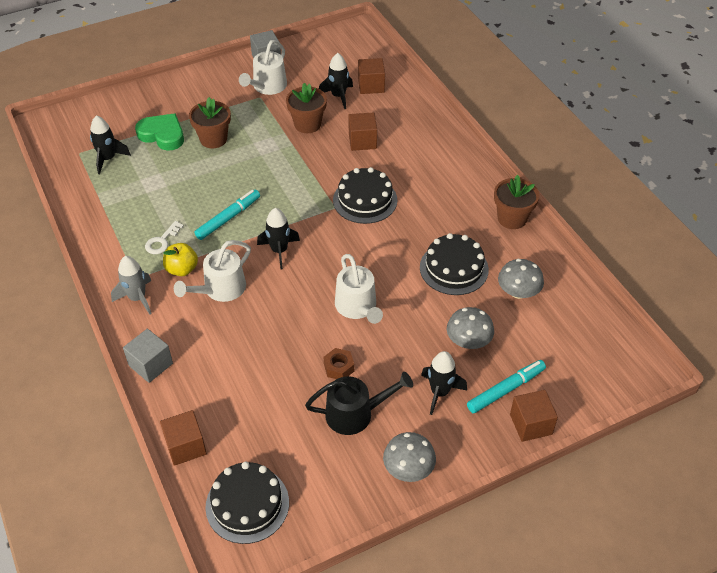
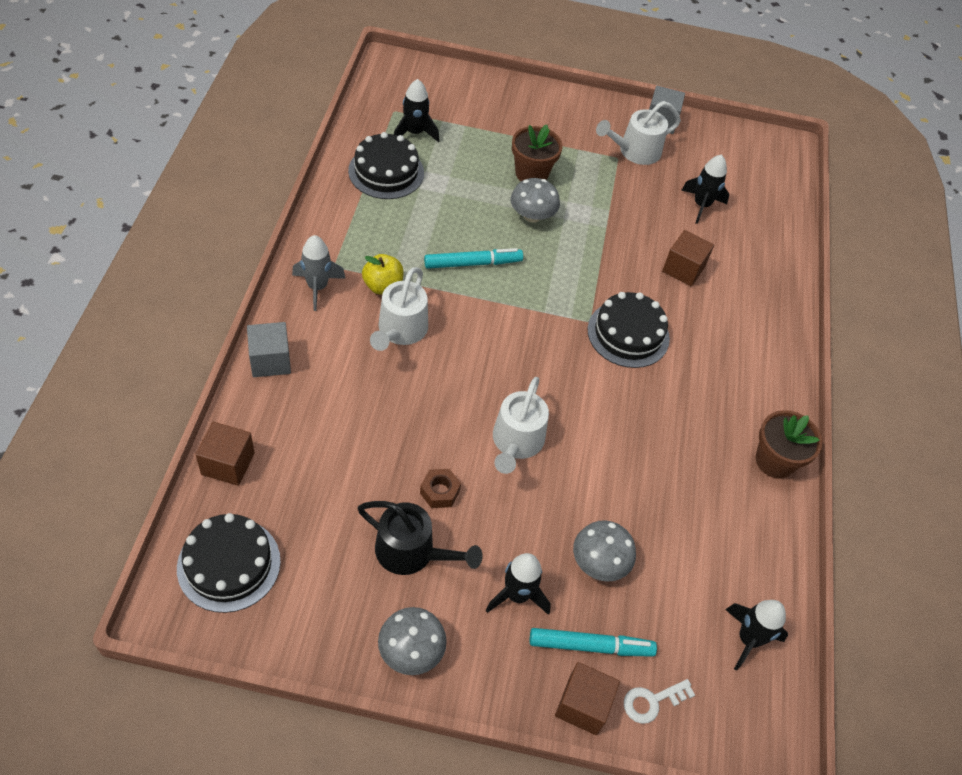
camera: 30 degrees right, 5 degrees up
green heart [135,113,184,151] -> none
white key [145,221,184,254] -> white key moved to [624,679,695,724]
white watering can [174,240,251,302] -> white watering can turned 60 degrees counterclockwise [370,267,428,351]
black rocket [257,208,300,270] -> black rocket moved to [725,600,788,670]
brown flower pot [286,83,327,133] -> none
brown cube [358,58,385,94] -> none
black cake [420,233,489,295] -> black cake moved to [348,132,424,199]
grey mushroom [498,259,544,299] -> grey mushroom moved to [511,178,560,223]

